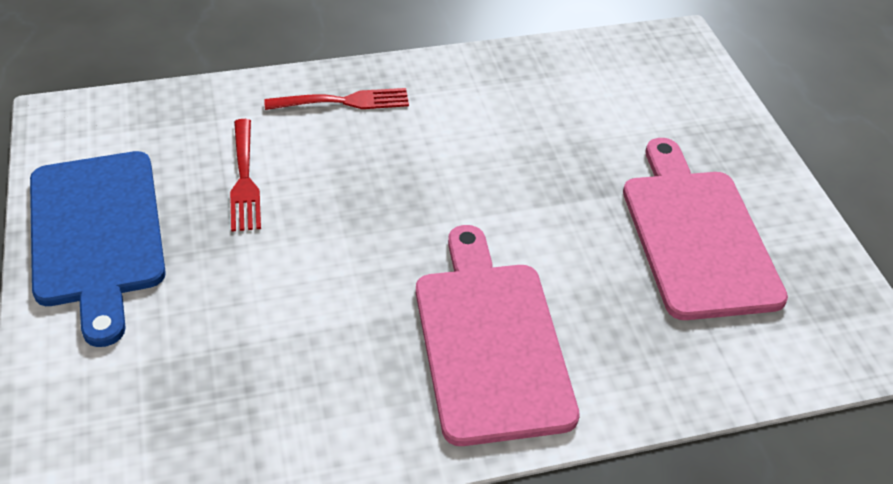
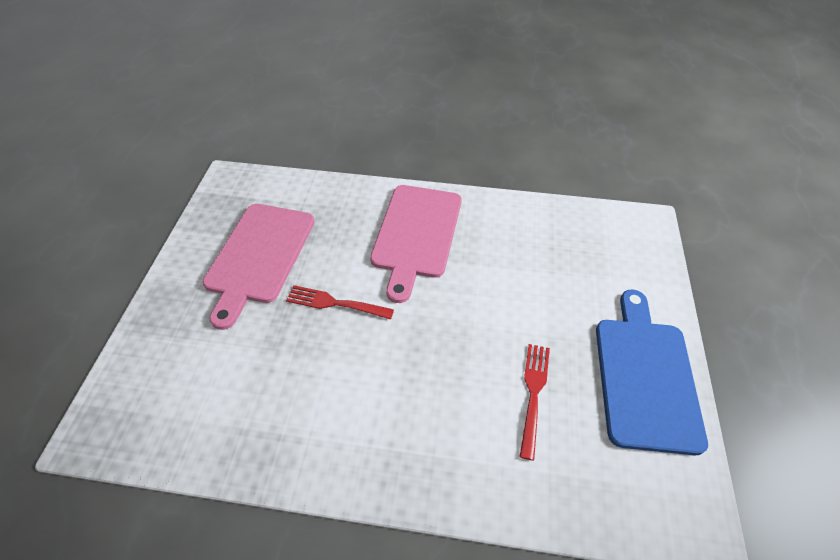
camera: 155 degrees left, 5 degrees up
red fork [264,88,409,110] -> red fork moved to [286,285,394,320]

